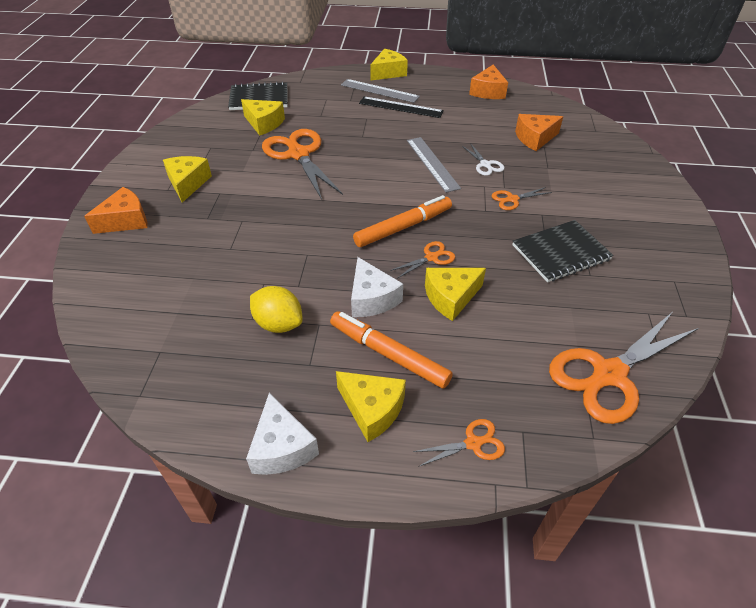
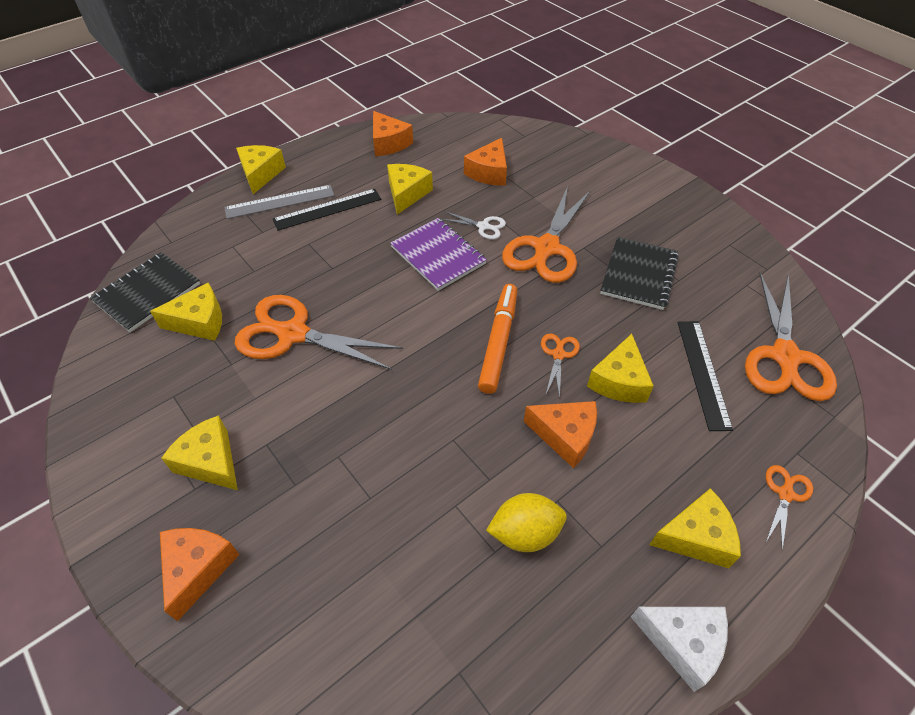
camera: 45 degrees left, 5 degrees up
orange marker [330,311,453,389] -> none
white cheese [351,257,403,317] -> orange cheese [524,401,597,468]
grey ruler [407,137,461,193] -> purple notebook [390,218,487,291]
orange scissors [492,187,552,210] -> orange scissors [502,186,591,283], size x2.16
none -> yellow cheese [387,164,433,215]
none -> black ruler [677,321,733,431]

